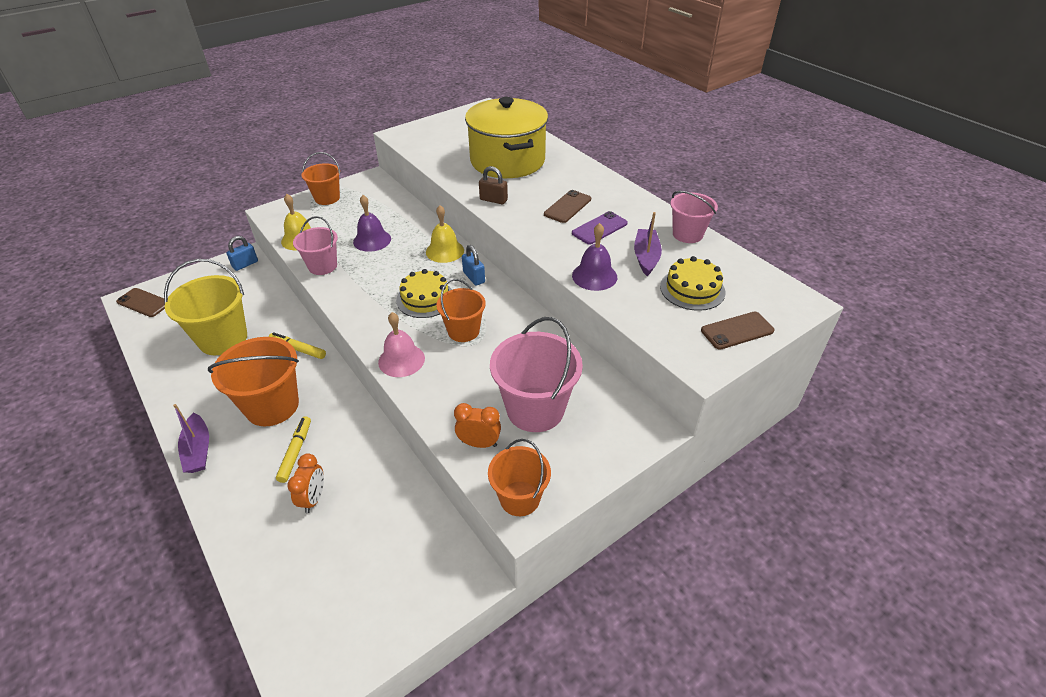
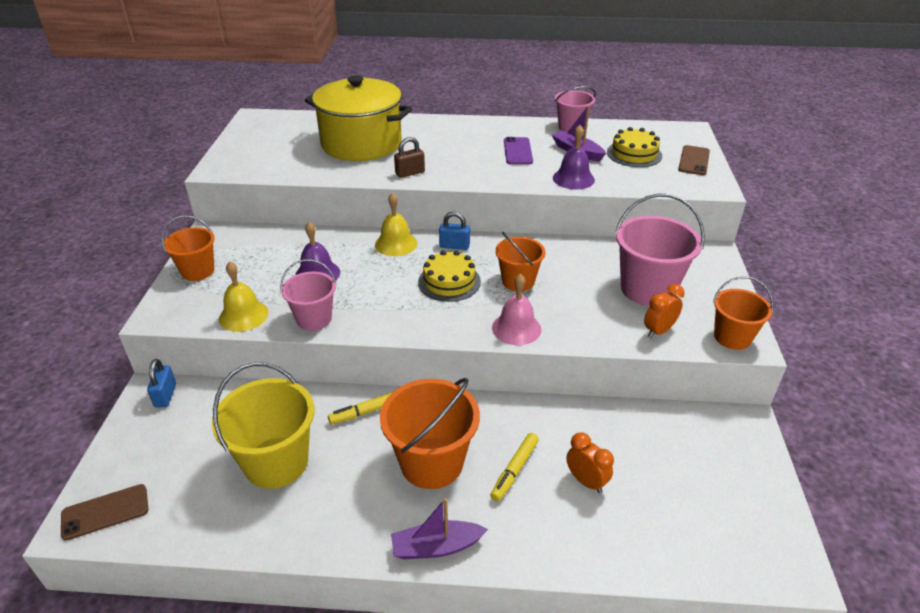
camera: 50 degrees left, 5 degrees down
purple boat [173,404,209,473] -> purple boat turned 150 degrees clockwise [391,498,488,559]
yellow marker [276,416,311,483] -> yellow marker turned 105 degrees counterclockwise [490,433,539,501]
brown phone [544,190,591,223] -> none

